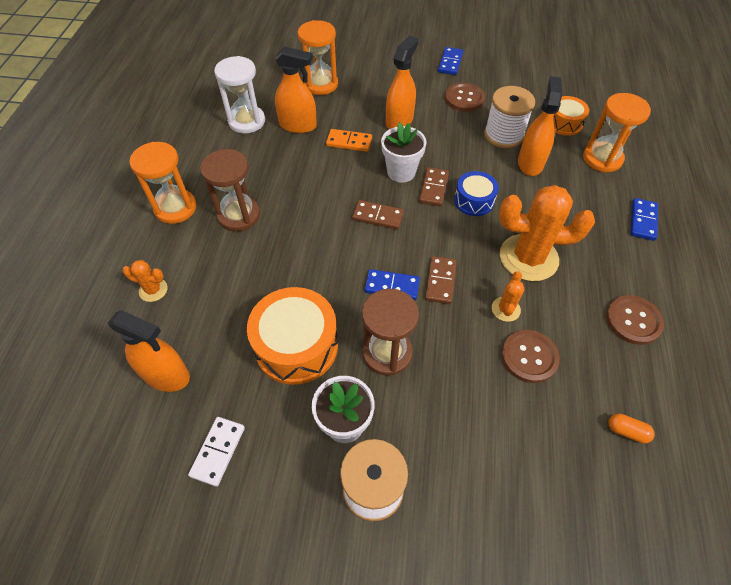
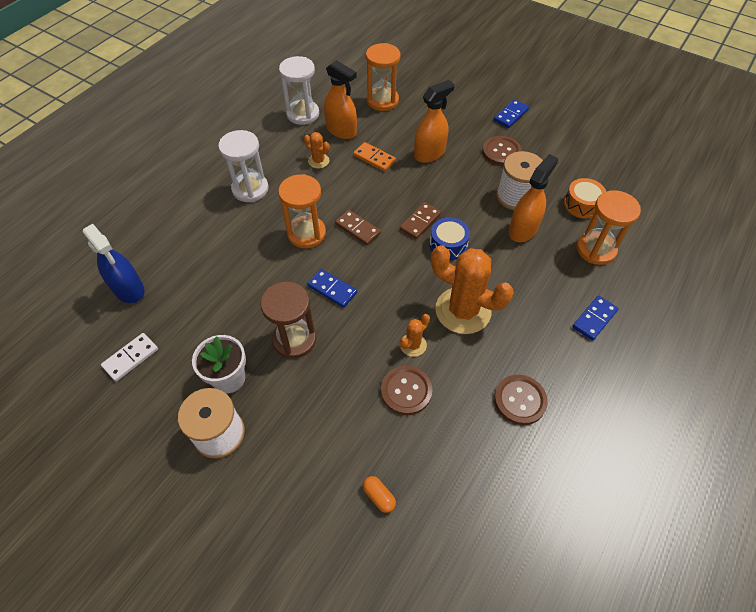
camera: 25 degrees right, 0 degrees up
orange spray bottle [108,310,190,392] -> blue spray bottle [83,224,145,303]
orange cactus [123,260,168,302] -> orange cactus moved to [304,132,330,168]
orange hourglass [129,142,197,224] -> orange hourglass moved to [278,174,326,248]
brown hourglass [200,149,260,231] -> white hourglass [218,130,269,202]
orange drum [247,287,338,385] -> none
white flower pot [381,122,427,183] -> none
brown domino [425,256,457,304] -> none
orange capsule [608,413,655,444] -> orange capsule moved to [363,476,396,513]

